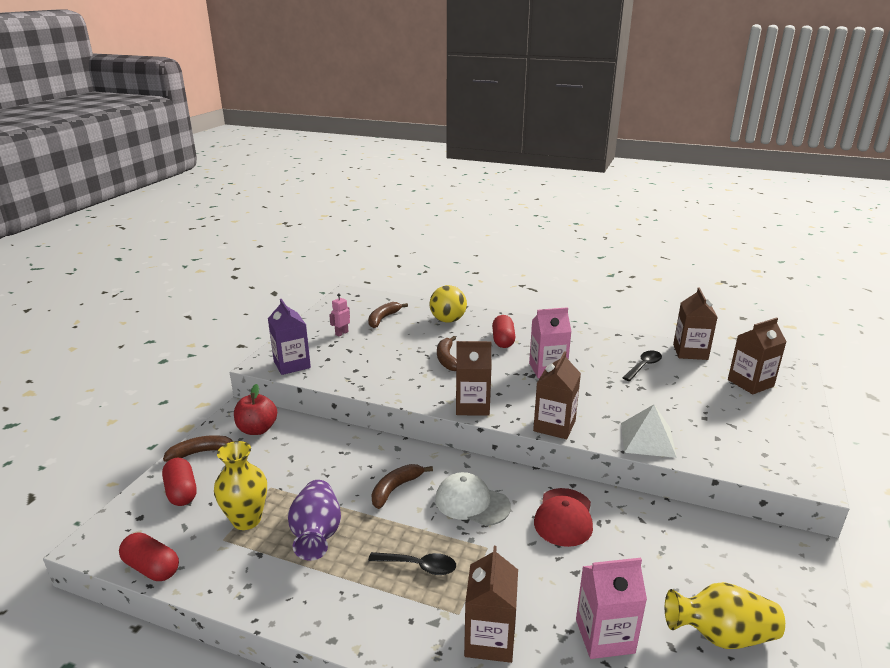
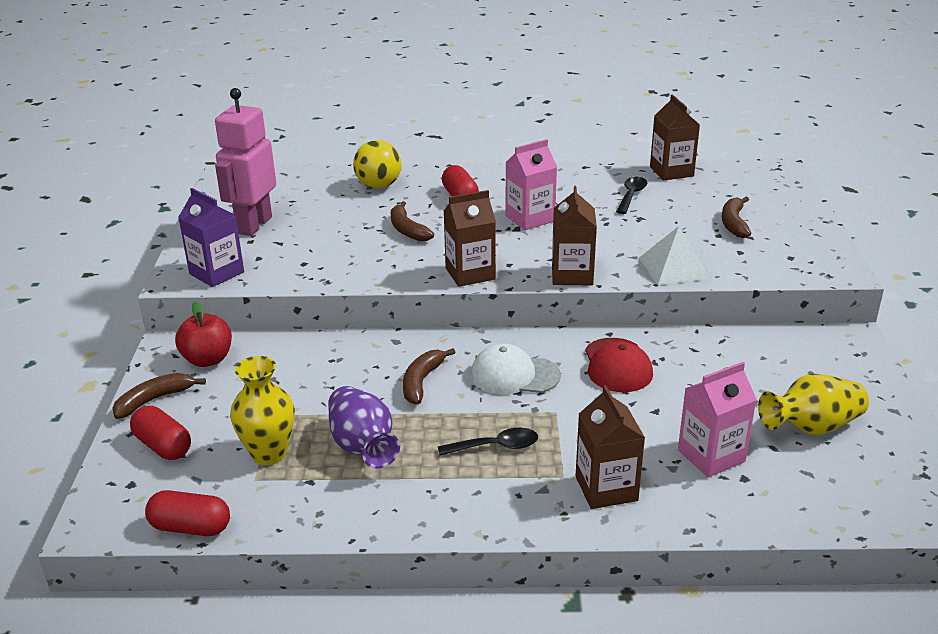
camera: 20 degrees left, 5 degrees up
pink robot [329,293,350,337] -> pink robot [215,88,276,236], size x2.44
brown banana [368,302,408,328] -> brown banana moved to [722,196,751,238]
brown carton [728,317,787,394] -> none

